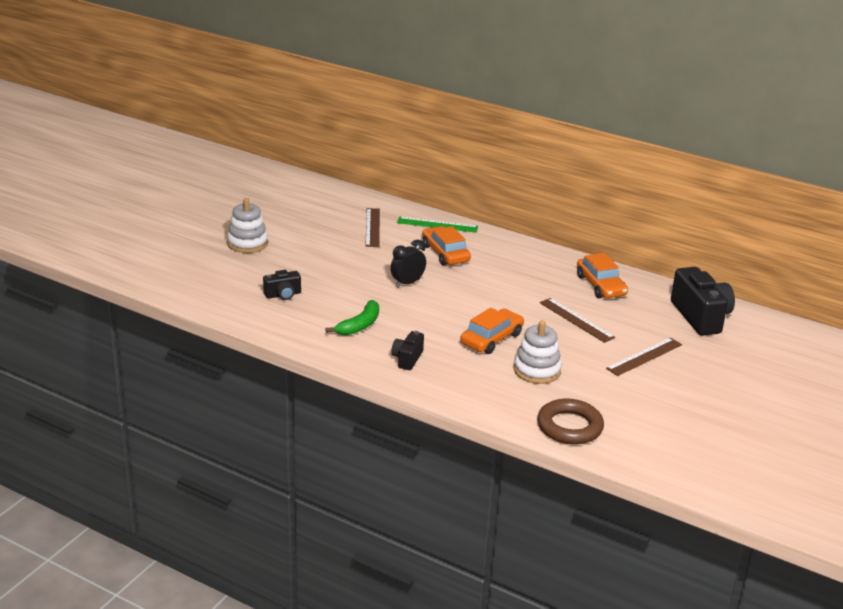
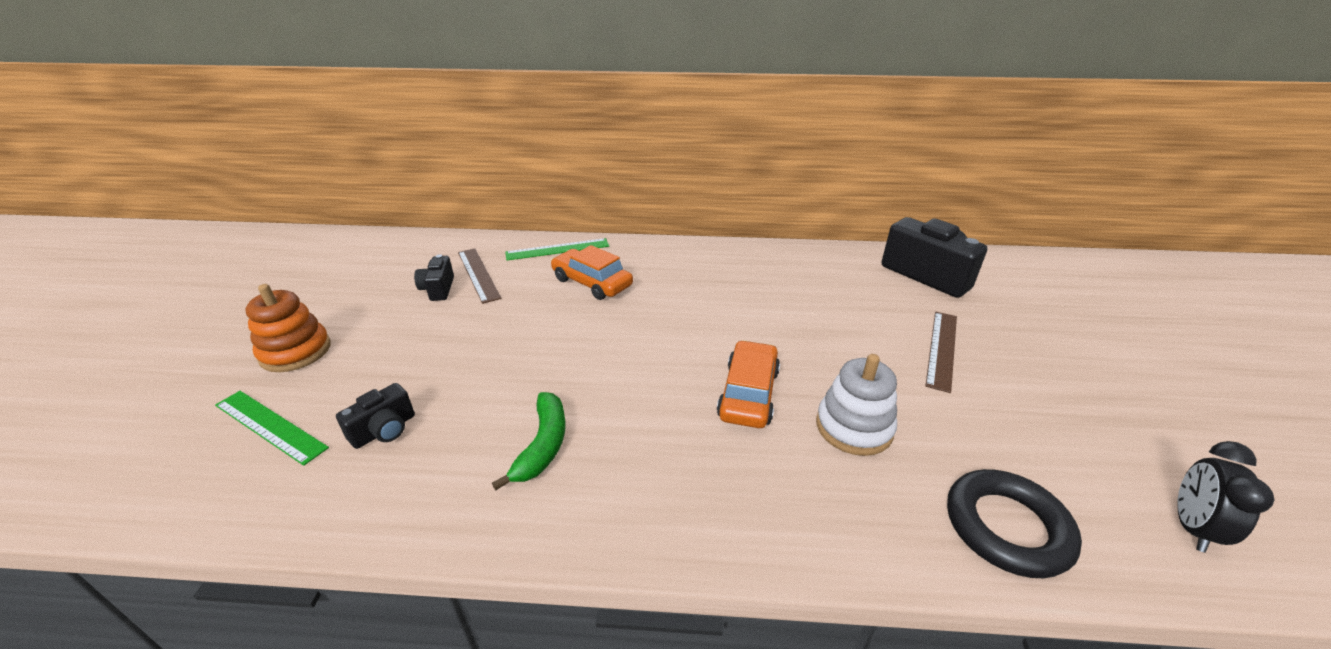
camera: 25 degrees left, 5 degrees up
white stacking toy [227,198,268,253] -> orange stacking toy [245,284,330,372]
black clock [391,240,426,287] -> black clock moved to [1177,441,1275,553]
black camera [391,331,424,370] -> black camera moved to [414,254,454,301]
brown ring [537,398,604,445] -> black ring [947,469,1082,578]
brown ruler [540,298,615,343] -> none
orange car [577,253,628,298] -> none
none -> green ruler [215,391,329,466]

